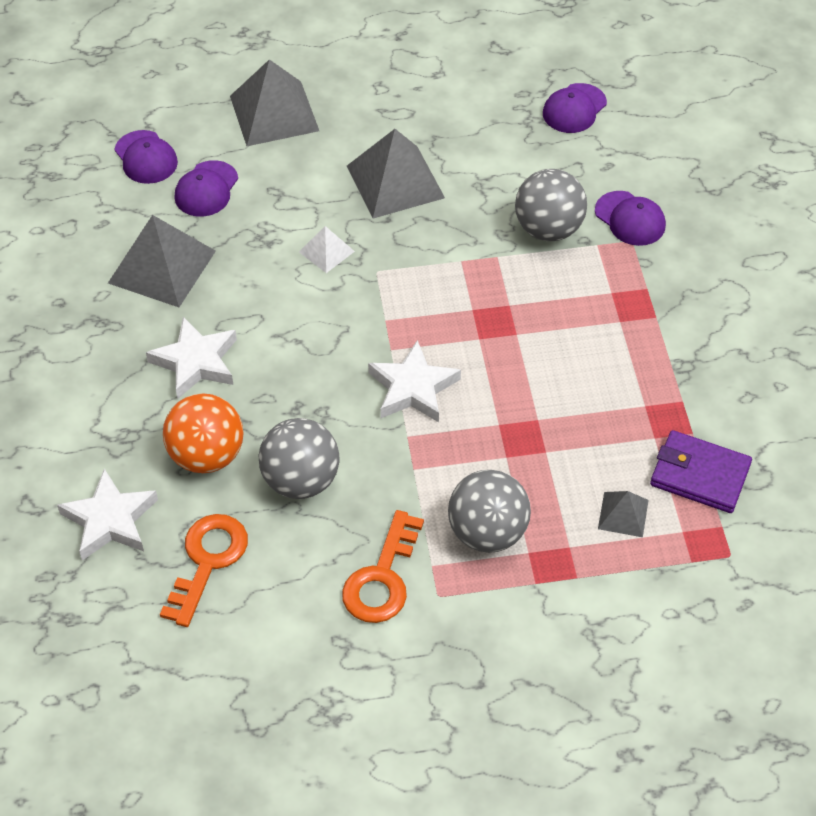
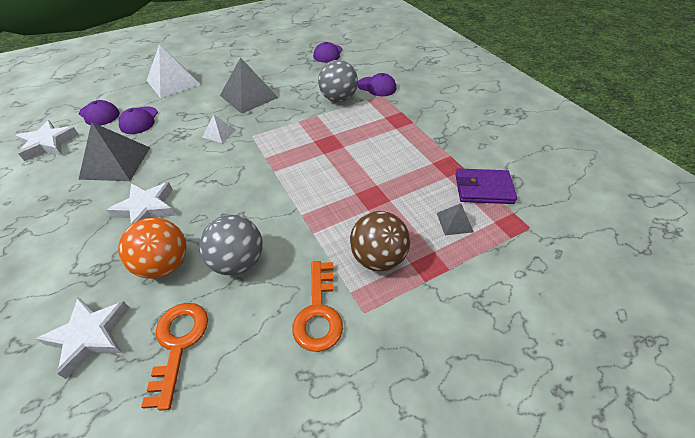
camera: 20 degrees left, 5 degrees down
grey pyramid [230,59,319,146] -> white pyramid [147,44,200,98]
white star [368,340,461,422] -> white star moved to [15,120,79,161]
grey ball [448,470,531,553] -> brown ball [350,211,410,271]

